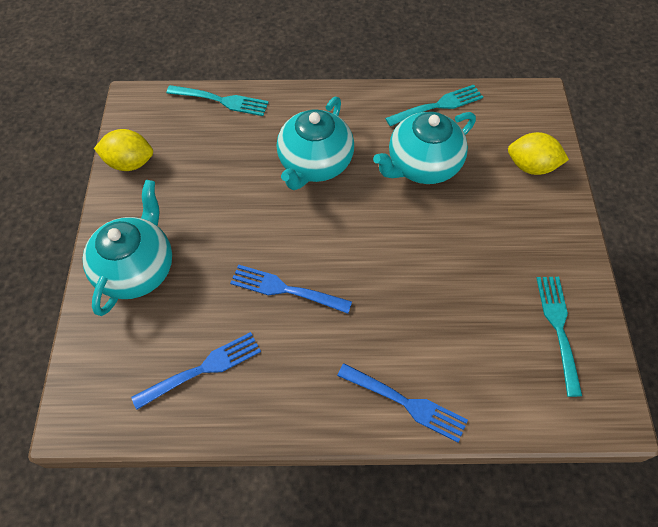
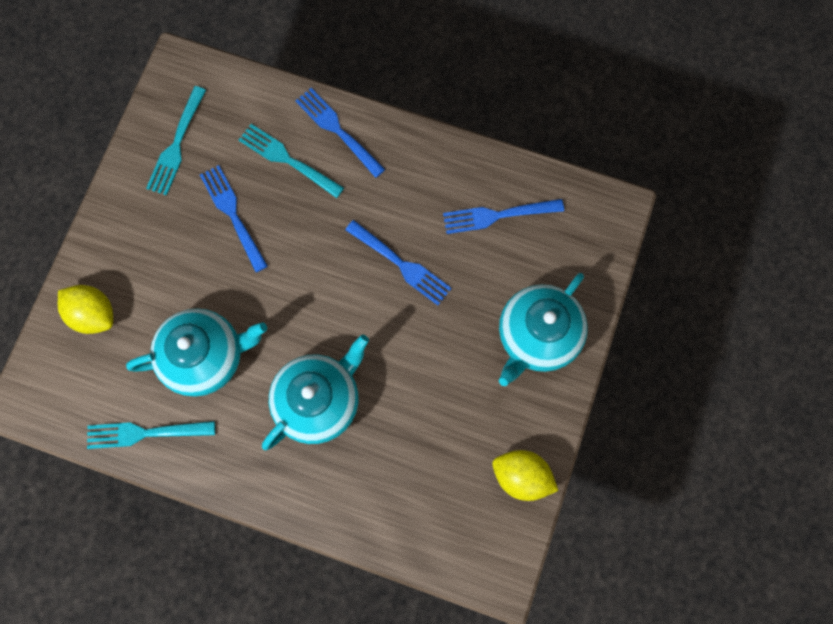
camera: 160 degrees left, 15 degrees up
turquoise fork [166,85,269,116] -> turquoise fork moved to [239,124,344,198]
none -> blue fork [200,165,268,272]

